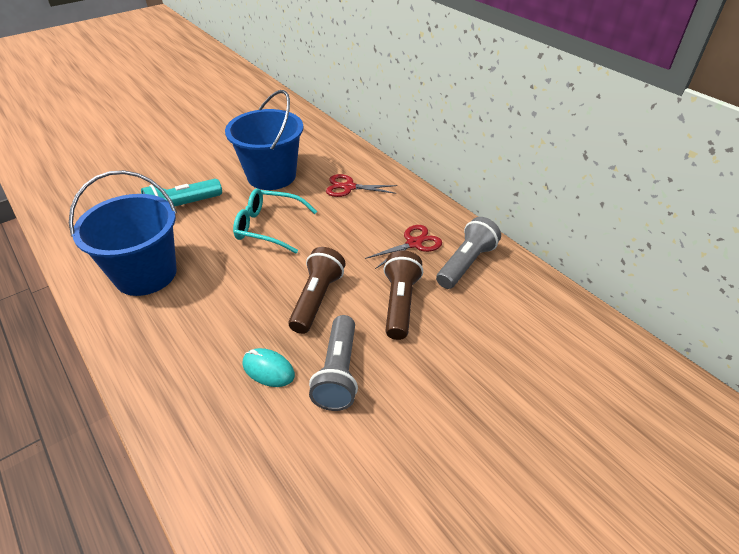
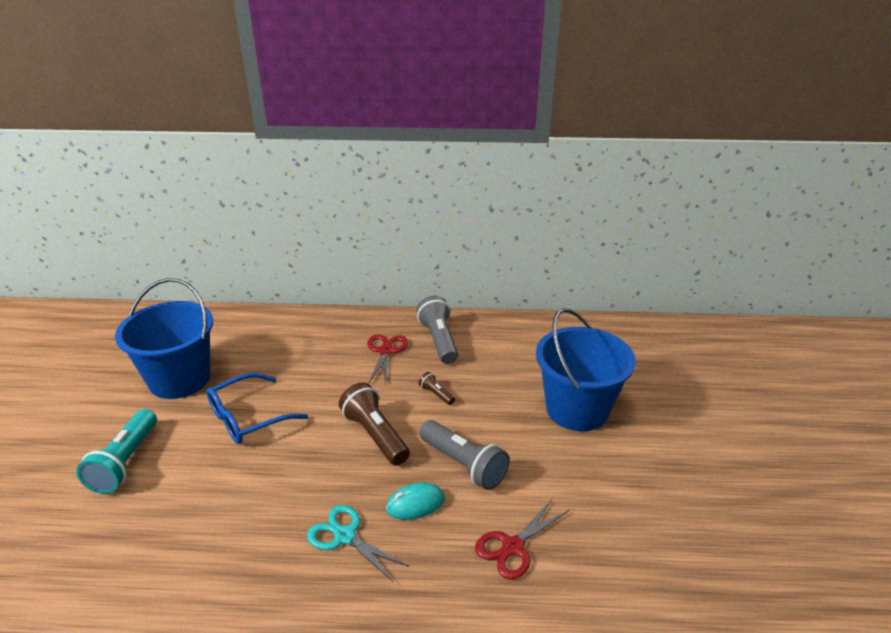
camera: 50 degrees left, 10 degrees down
blue bucket [69,170,177,296] -> blue bucket moved to [536,308,636,431]
turquoise glasses [233,188,317,253] -> blue glasses [206,373,308,444]
red scissors [326,174,397,197] -> red scissors moved to [475,499,569,580]
brown flashlight [384,250,423,340] -> brown flashlight [418,372,455,405], size x0.48
none -> turquoise scissors [307,505,409,582]

